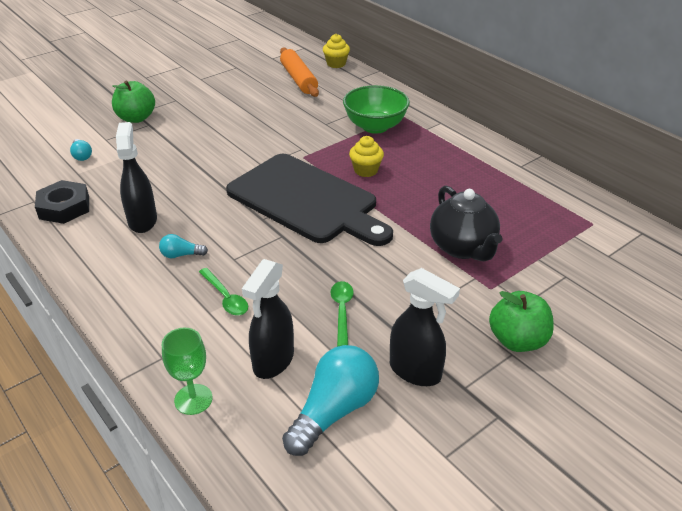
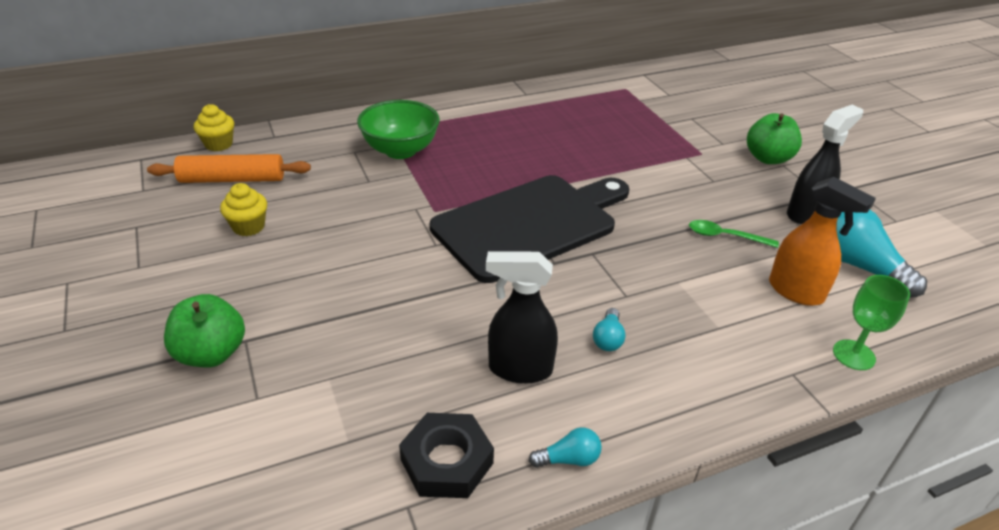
camera: 75 degrees left, 0 degrees up
turquoise light bulb [70,139,92,161] -> turquoise light bulb moved to [529,427,602,468]
green spoon [199,268,248,315] -> none
black spray bottle [242,259,294,379] -> orange spray bottle [769,177,876,306]
yellow cupcake [349,136,384,177] -> yellow cupcake moved to [220,183,267,236]
black teapot [430,186,502,261] -> none

